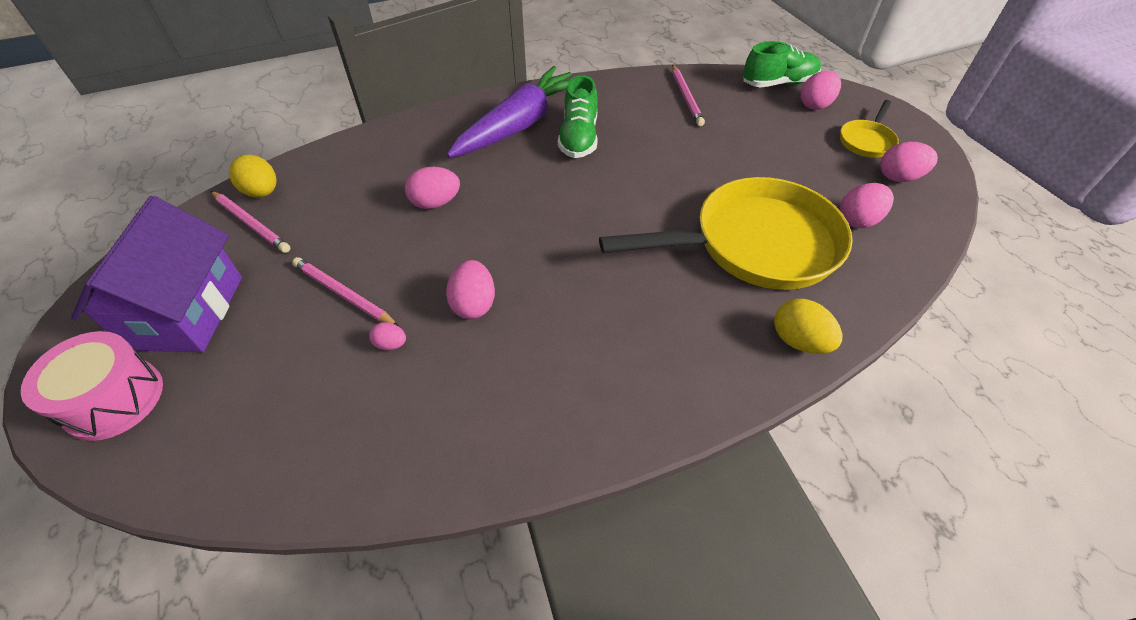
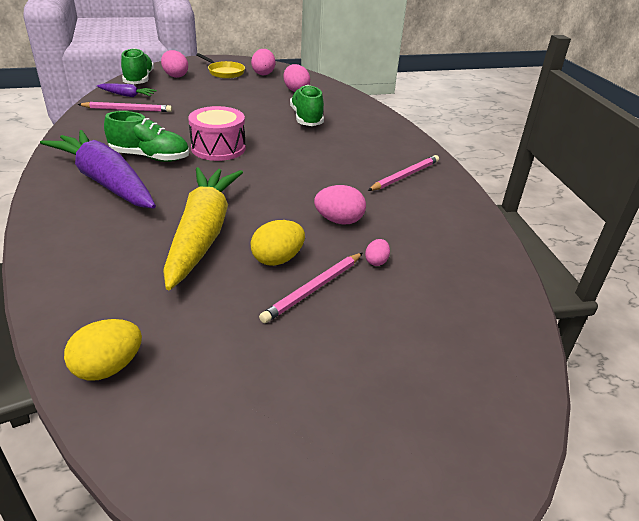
camera: 85 degrees left, 15 degrees down
pink drum [21,331,163,441] -> pink drum moved to [188,106,246,161]
purple house [71,196,242,352] -> none
pink pencil [211,191,291,253] -> pink pencil moved to [368,155,439,191]
pink egg [405,167,460,209] -> yellow carrot [163,167,243,290]
yellow pan [599,177,853,290] -> green shoe [290,85,324,126]
yellow egg [774,299,842,354] -> yellow egg moved to [251,220,305,266]
none -> purple carrot [97,83,157,97]

